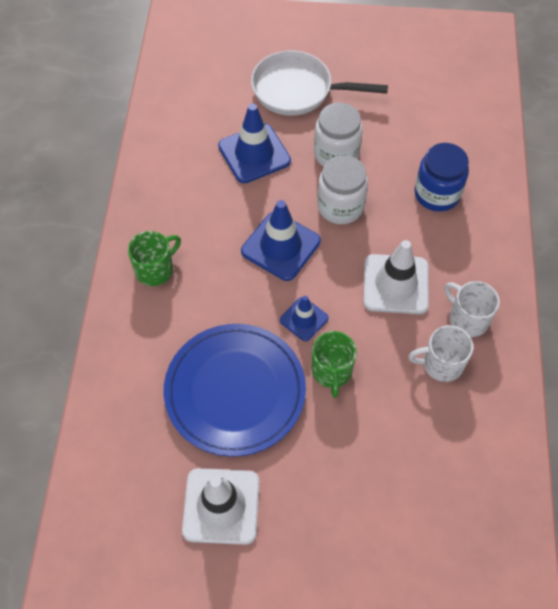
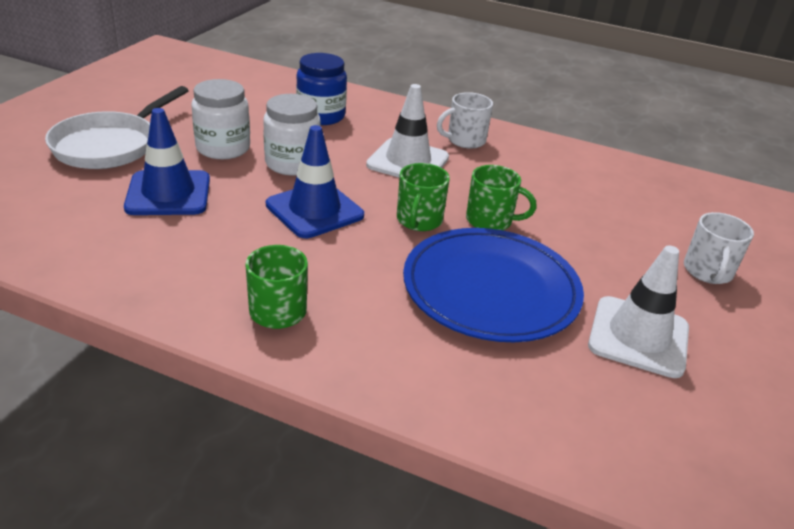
camera: 75 degrees left, 25 degrees down
blue traffic cone [280,296,328,341] -> green mug [397,163,450,231]
white mug [408,325,473,382] -> white mug moved to [684,212,754,284]

